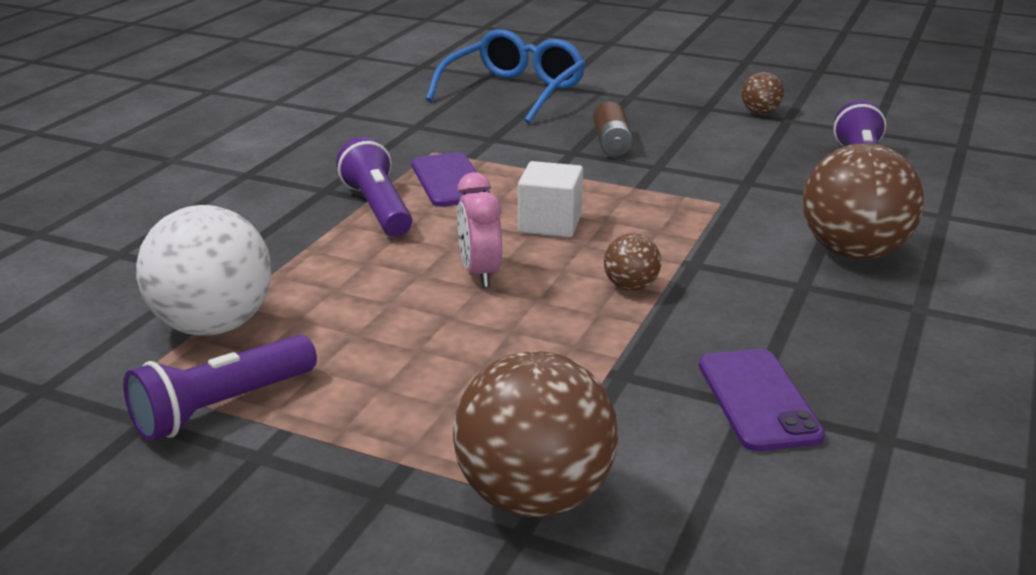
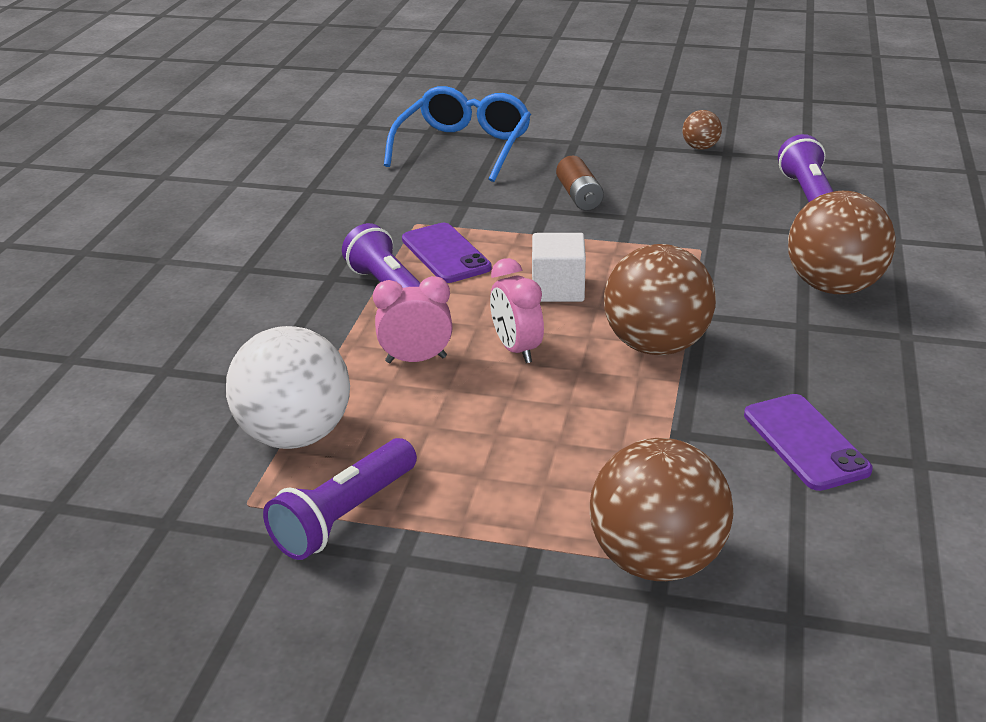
camera: 10 degrees left, 5 degrees up
brown ball [604,233,661,291] -> brown ball [604,244,716,355], size x2.11
none -> pink clock [373,276,453,363]

